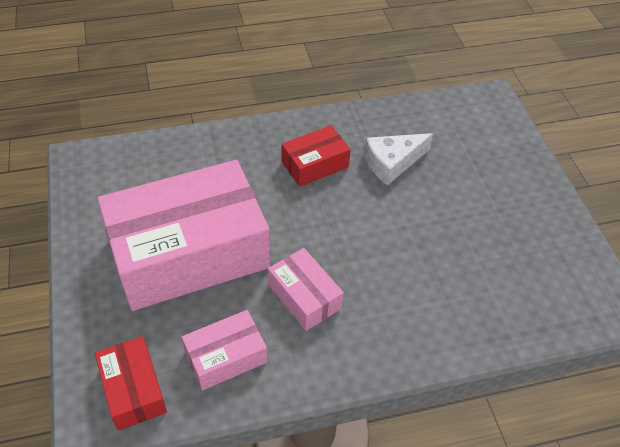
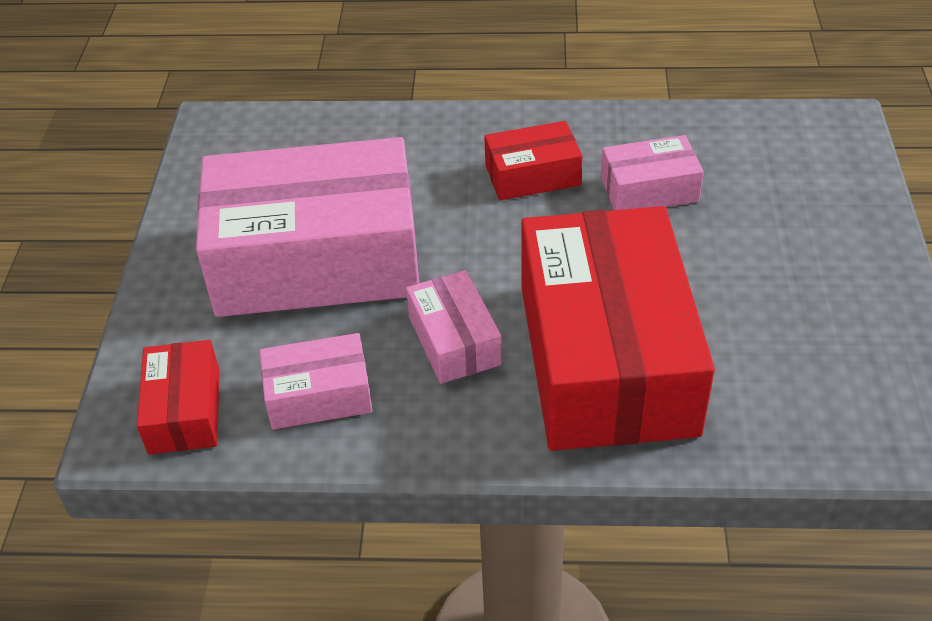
camera: 20 degrees right, 5 degrees down
white cheese [364,133,433,185] -> pink box [601,135,704,210]
none -> red box [521,206,715,451]

